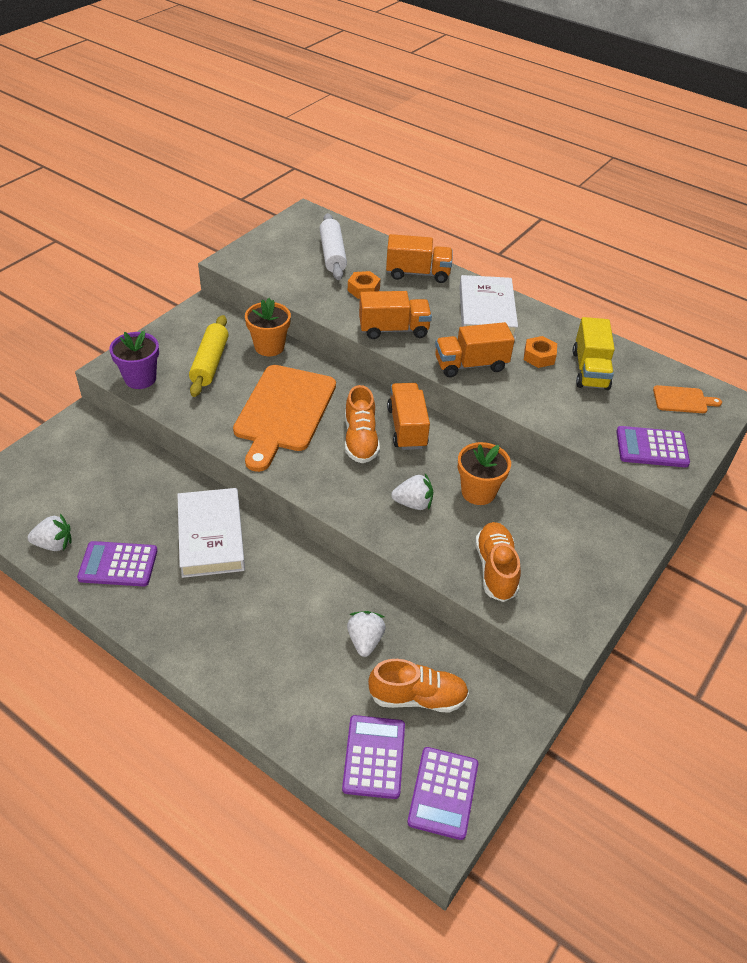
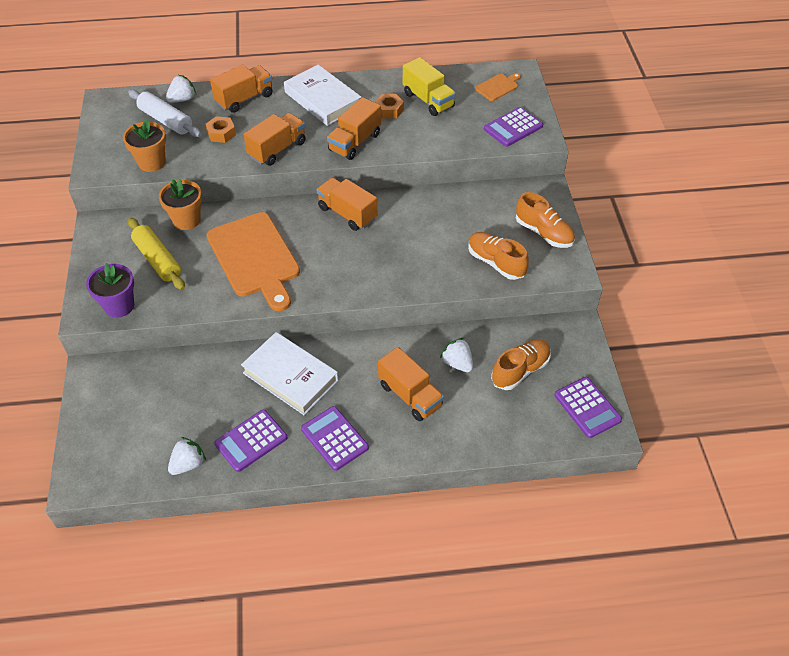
camera: 40 degrees left, 5 degrees up
purple calculator [342,715,405,799] -> purple calculator moved to [301,406,369,471]
orange shoe [345,385,380,463] -> orange shoe moved to [516,192,575,248]
white strawberry [391,474,433,510] -> white strawberry moved to [166,75,196,103]
orange flower pot [458,442,511,505] -> orange flower pot moved to [123,119,166,172]
none -> orange truck [378,347,444,421]

